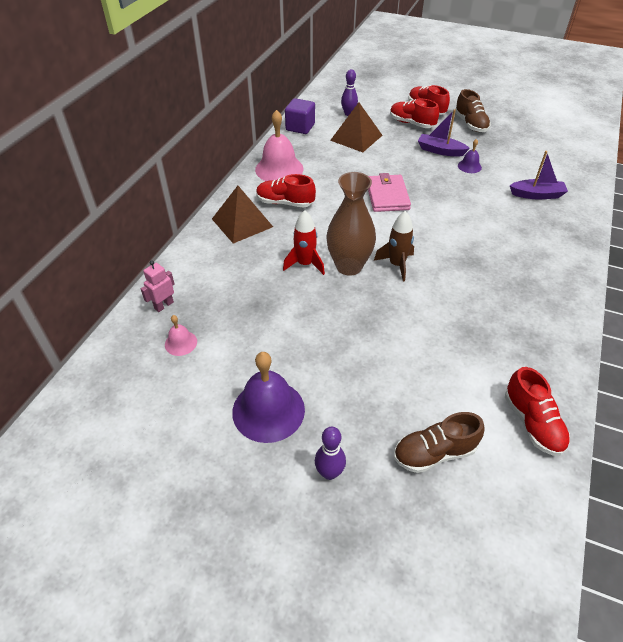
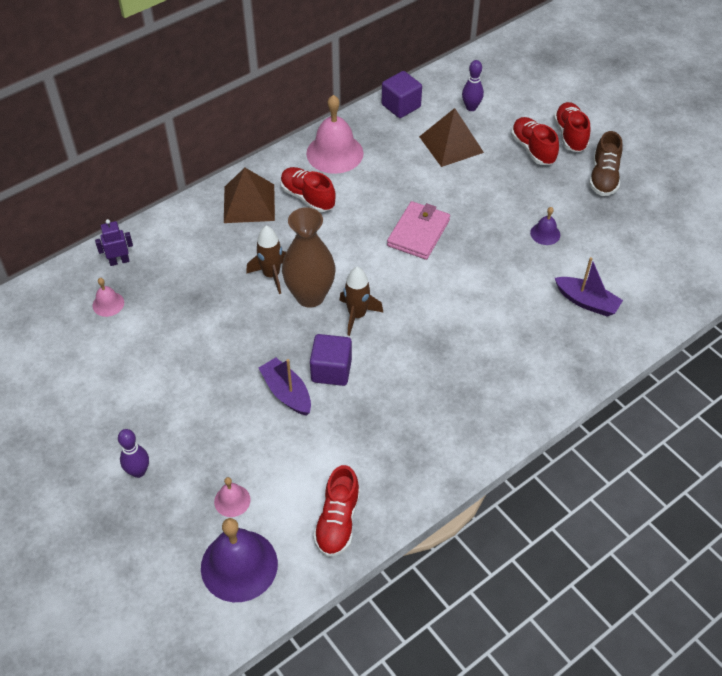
camera: 30 degrees right, 5 degrees up
pink robot [141,260,175,312] -> purple robot [95,219,133,266]
purple bell [232,352,305,443] -> purple bell moved to [201,518,278,602]
red rocket [283,210,325,275] -> brown rocket [246,226,286,294]
brown shoe [394,412,485,473] -> pink bell [214,477,251,517]
purple boat [418,109,470,157] -> purple boat moved to [259,358,311,416]
none -> purple cube [310,334,352,386]

